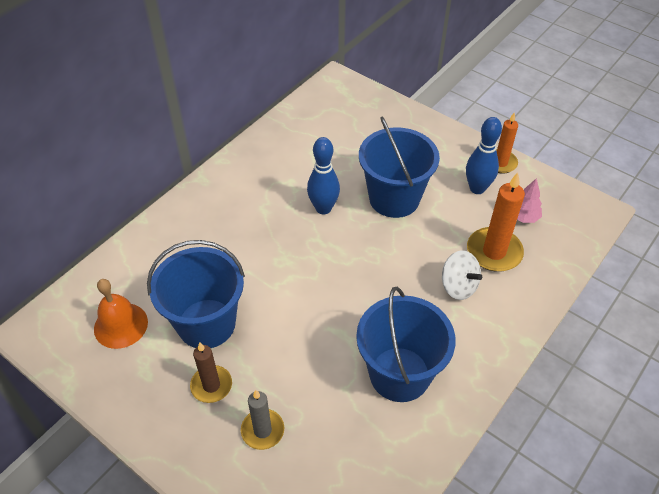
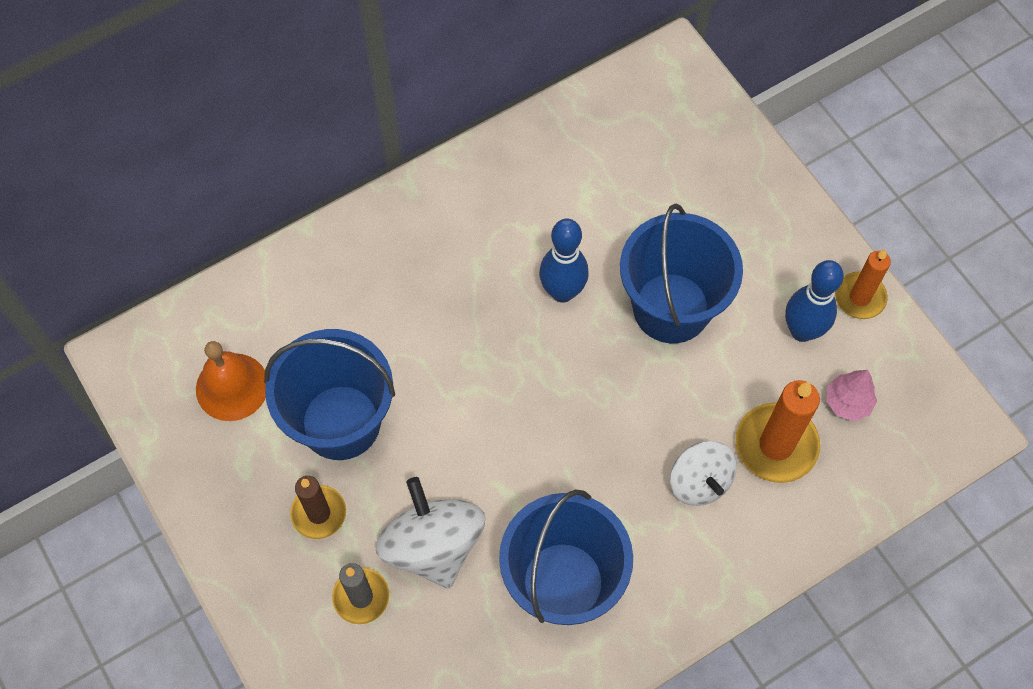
camera: 20 degrees right, 15 degrees up
none -> white spinning top [376,477,485,589]

